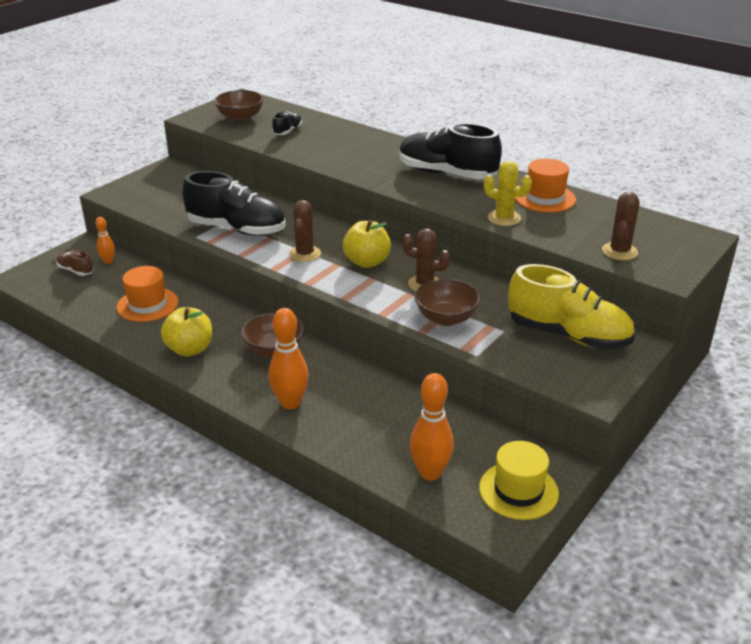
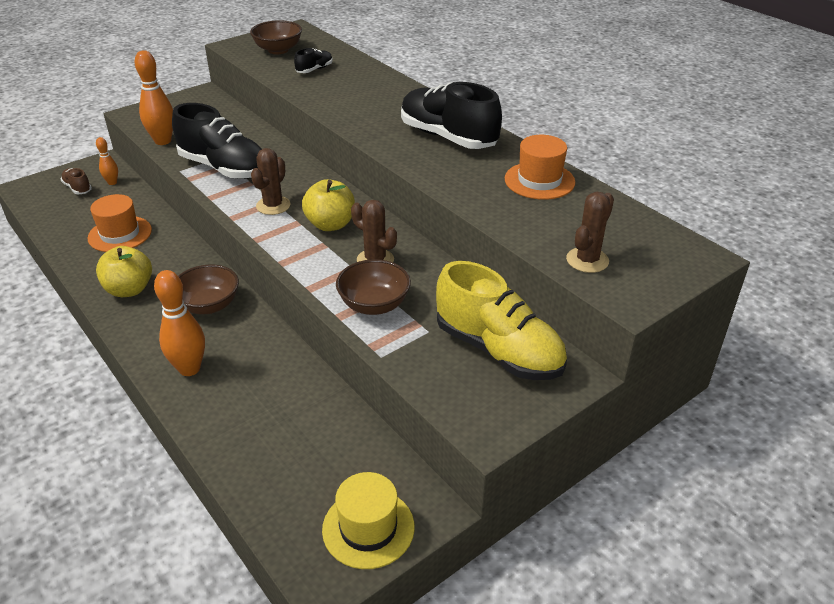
camera: 15 degrees right, 5 degrees up
orange bowling pin [410,373,454,481] -> orange bowling pin moved to [135,50,173,145]
yellow cactus [484,161,532,226] -> none

